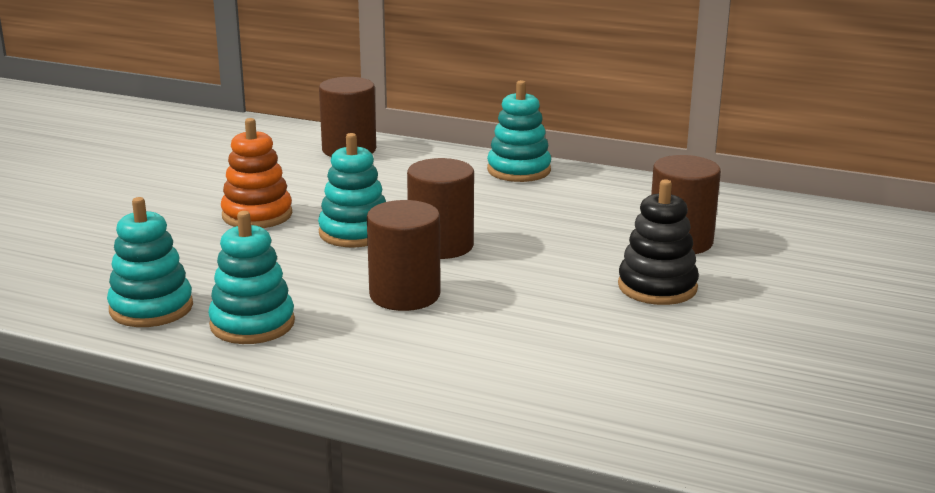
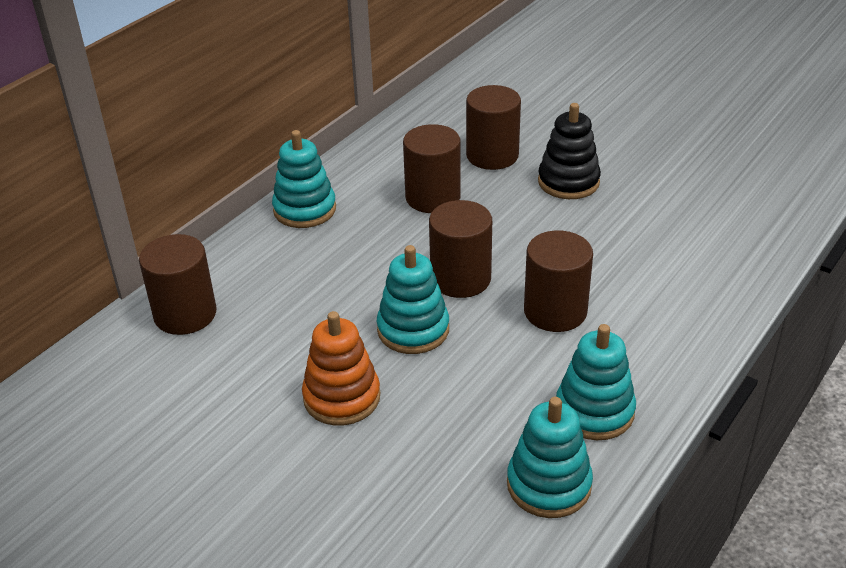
camera: 75 degrees left, 15 degrees up
none -> brown cylinder [403,124,461,213]

